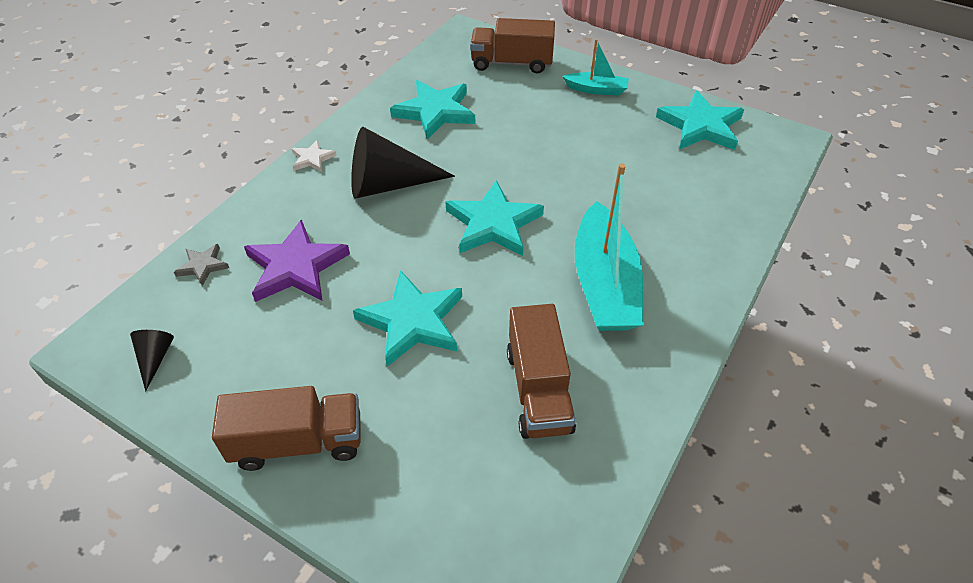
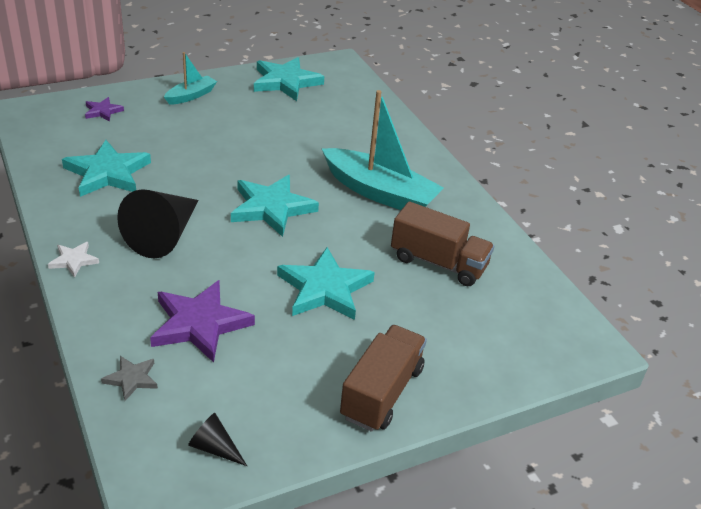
camera: 60 degrees left, 10 degrees down
brown truck [470,18,555,74] -> purple star [85,97,124,122]

